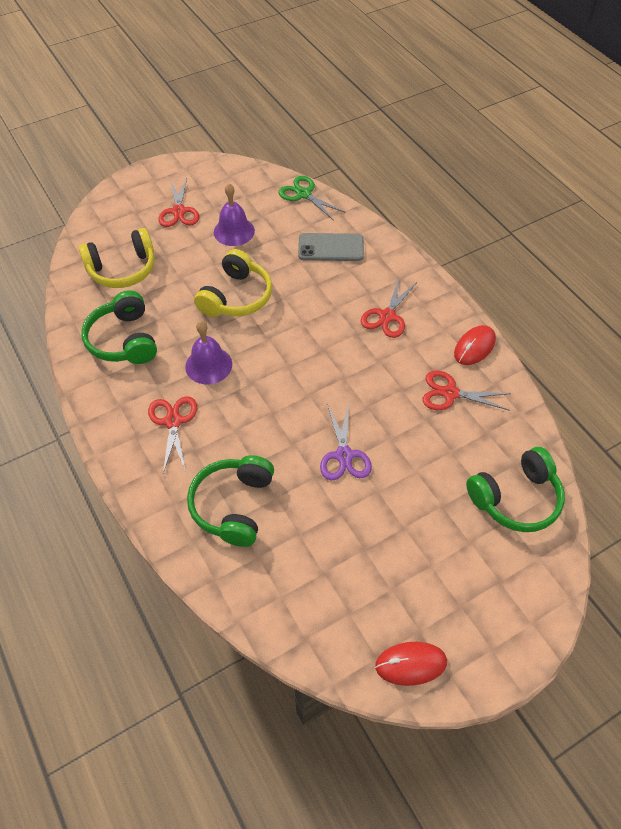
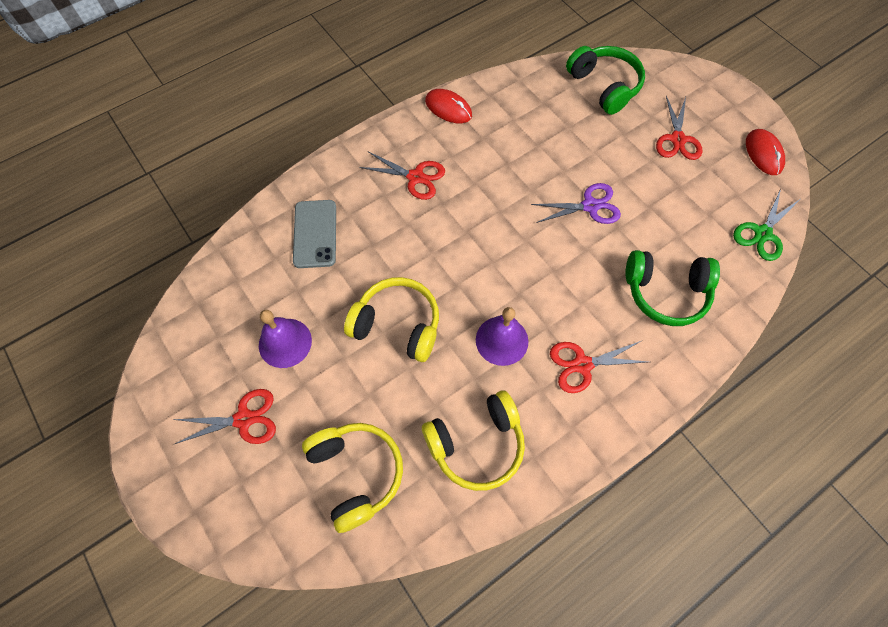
camera: 95 degrees left, 10 degrees up
green headphones [81,290,157,364] -> yellow headphones [422,391,525,491]
green scissors [278,176,346,221] -> green scissors moved to [733,189,799,261]
red scissors [422,370,511,411] -> red scissors moved to [656,96,703,160]

